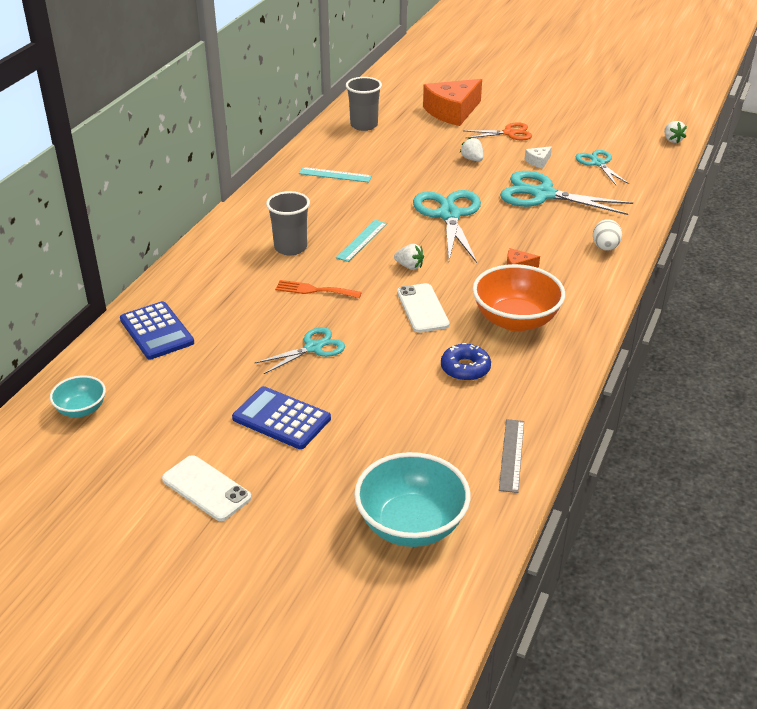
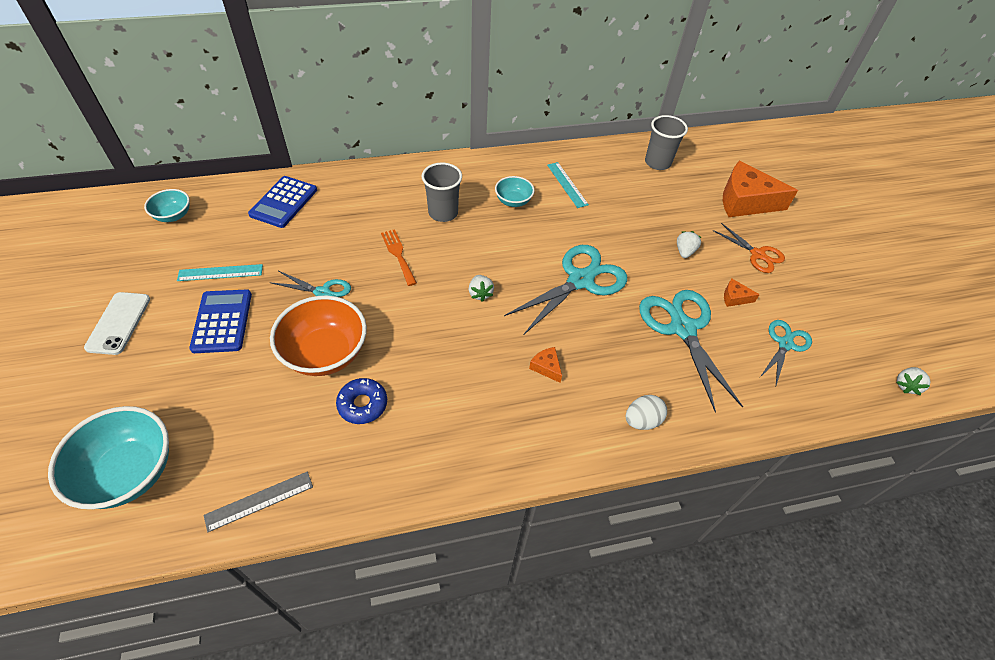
camera: 50 degrees right, 15 degrees up
turquoise ruler [336,220,387,262] -> turquoise ruler moved to [177,264,263,281]
white phone [397,283,450,333] -> none
orange bowl [472,264,565,332] -> orange bowl moved to [270,295,367,376]
white cheese [525,146,552,169] -> orange cheese [724,279,760,307]
none -> turquoise bowl [495,176,535,207]

